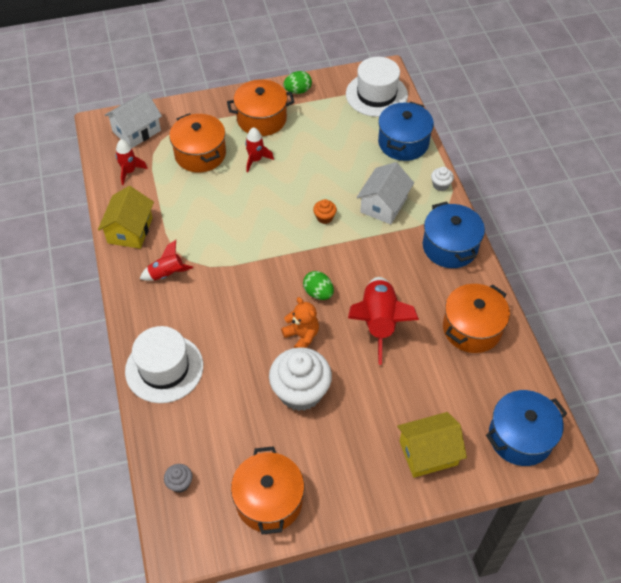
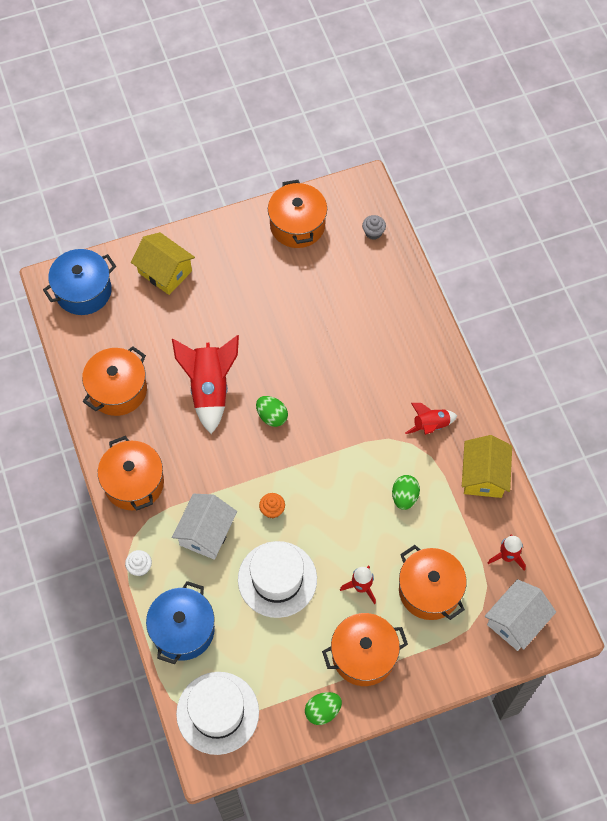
camera: 175 degrees right, 10 degrees up
white hat [125,326,203,403] -> white hat moved to [238,541,317,618]
white cupcake [269,347,332,411] -> none
orange teddy bear [281,297,319,348] -> none
yellow house [397,412,467,478] -> yellow house turned 60 degrees clockwise [131,232,195,295]
blue pot [423,201,485,268] -> orange pot [98,436,164,511]
none -> green egg [392,475,420,510]

